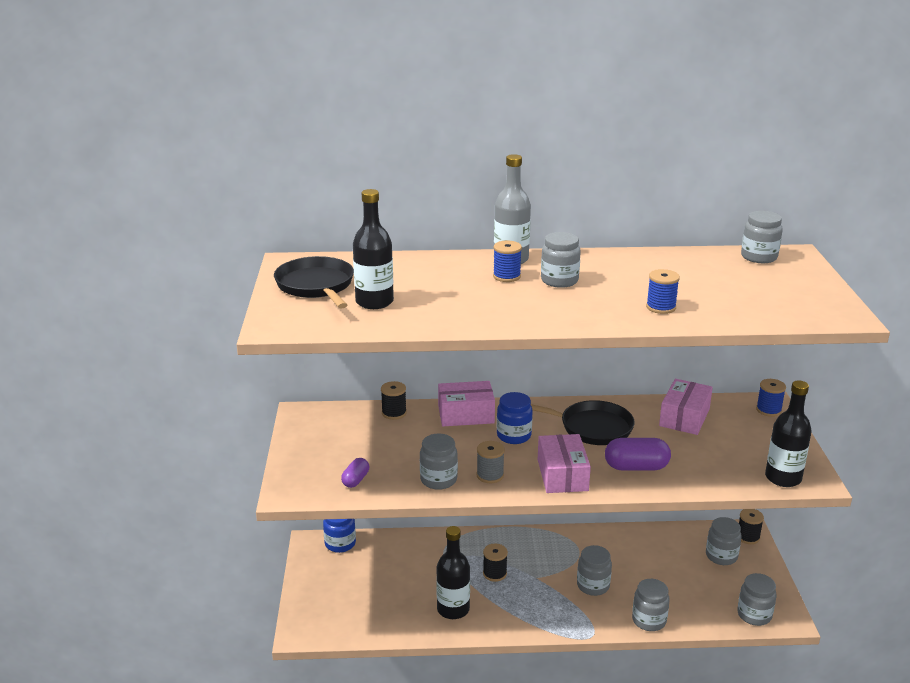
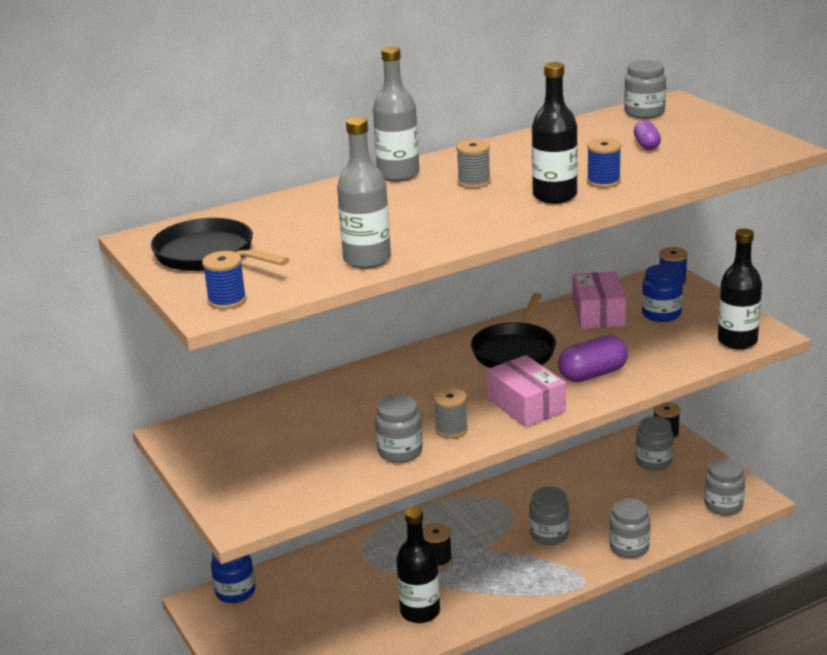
camera: 25 degrees left, 0 degrees up
purple capsule [341,458,369,488] -> purple capsule moved to [634,120,661,150]
black bottle [353,189,394,309] -> black bottle moved to [532,62,578,204]
black spool [381,381,407,420] -> none
pink box [438,381,495,426] -> none
blue spool [493,241,522,282] -> blue spool moved to [202,251,247,309]
blue jar [497,392,533,444] -> blue jar moved to [642,264,683,322]
black pan [531,400,635,445] -> black pan turned 120 degrees clockwise [471,293,556,368]
grey jar [541,232,581,288] -> grey spool [456,139,491,189]
none -> grey bottle [337,117,391,269]

